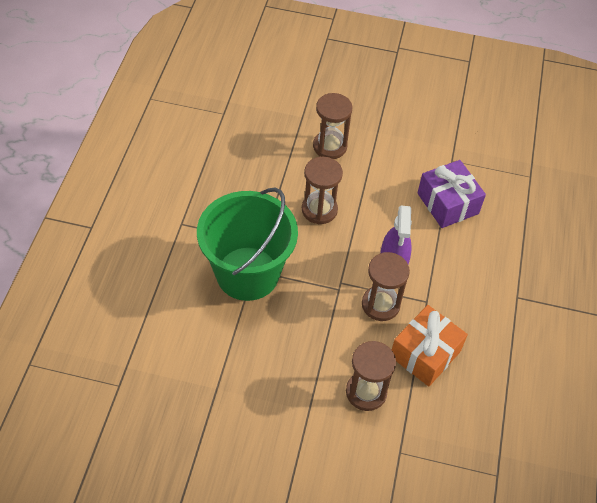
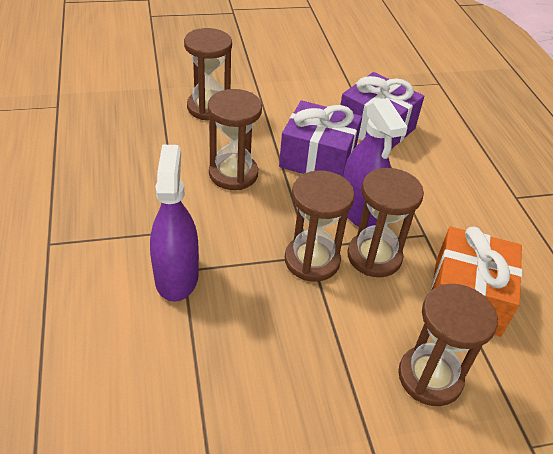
camera: 25 degrees left, 10 degrees down
green bucket [197,188,298,301] -> purple spray bottle [150,145,199,302]
none -> purple gift [279,100,362,177]
none -> brown hourglass [285,171,355,281]

